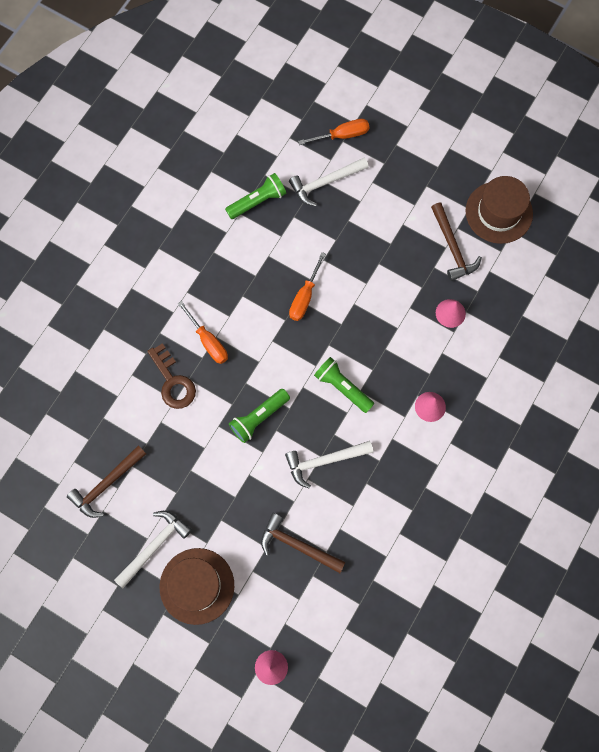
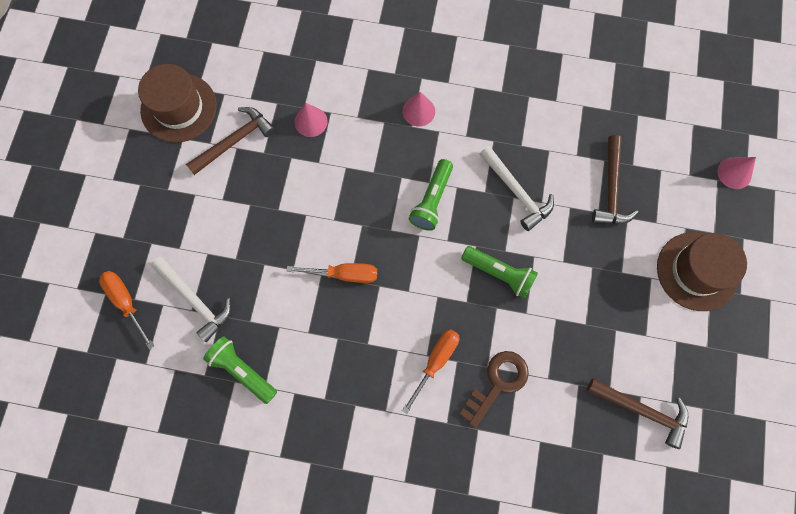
camera: 110 degrees left, 0 degrees up
white hammer [114,511,192,588] -> none

